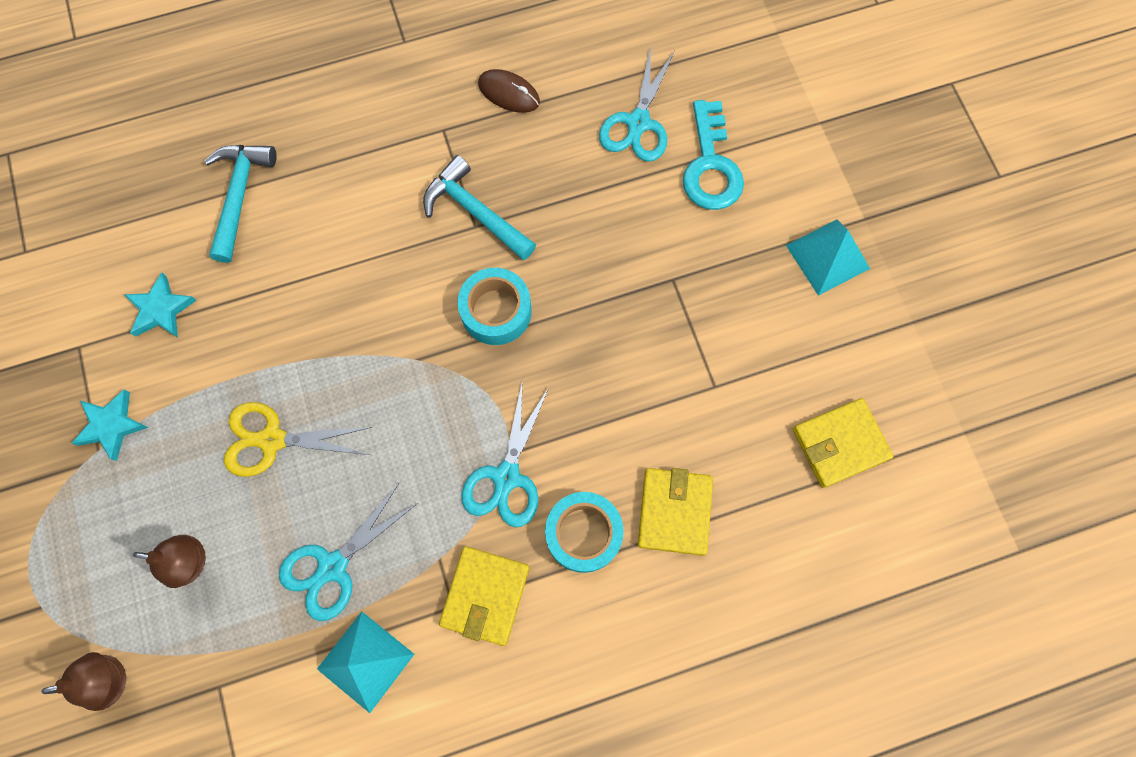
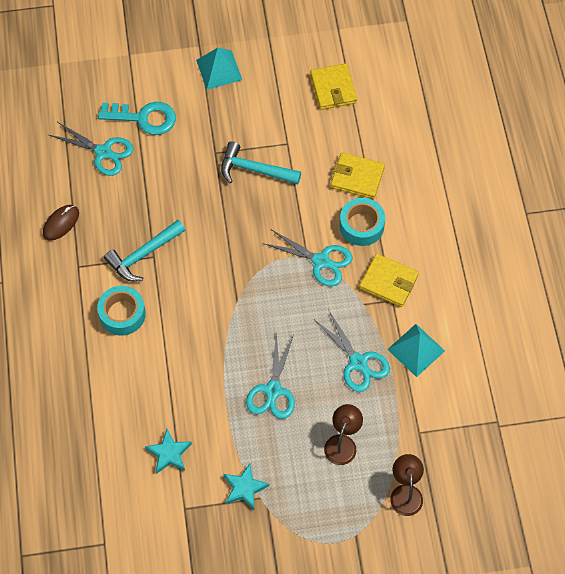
camera: 80 degrees left, 10 degrees down
turquoise hammer [204,145,277,263] -> turquoise hammer moved to [221,141,301,185]
yellow scissors [224,402,372,477] -> turquoise scissors [246,331,295,419]
turquoise tape [457,268,532,345] -> turquoise tape moved to [97,286,146,336]

